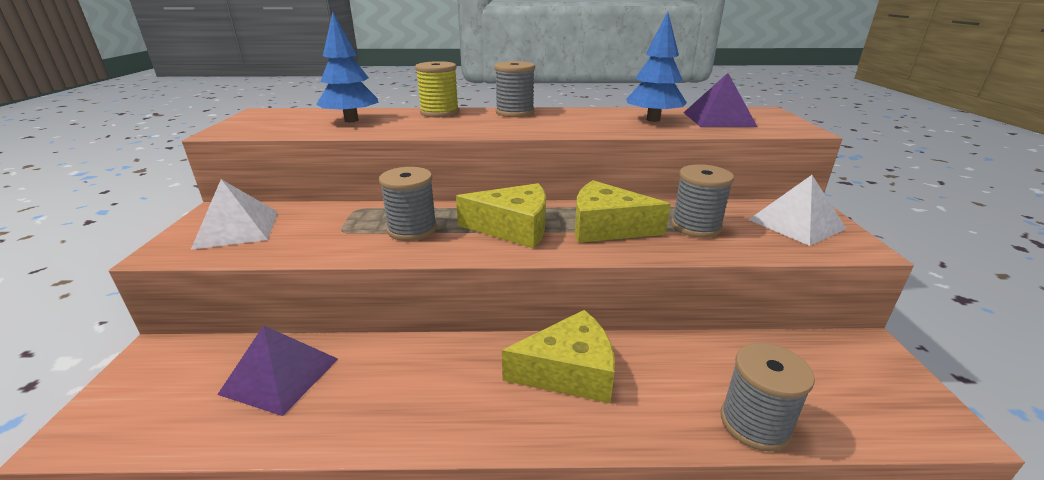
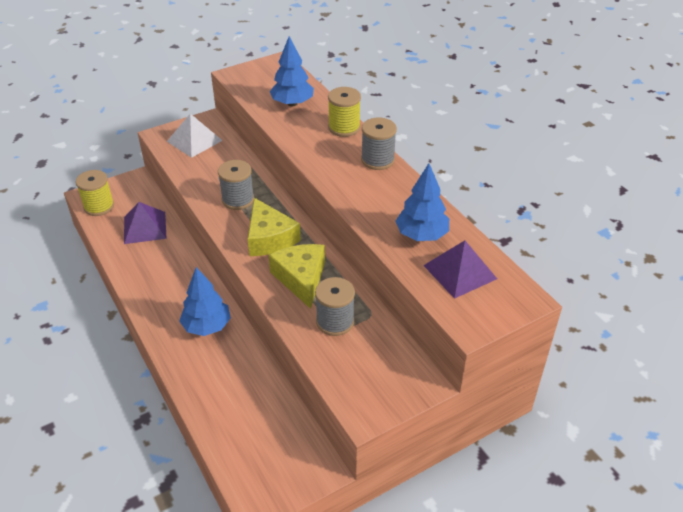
camera: 60 degrees right, 15 degrees up
yellow cheese [502,310,615,403] -> blue tree [179,267,231,336]
grey spool [720,343,815,452] -> none
white pyramid [748,175,846,246] -> none
none -> yellow spool [76,170,114,216]

